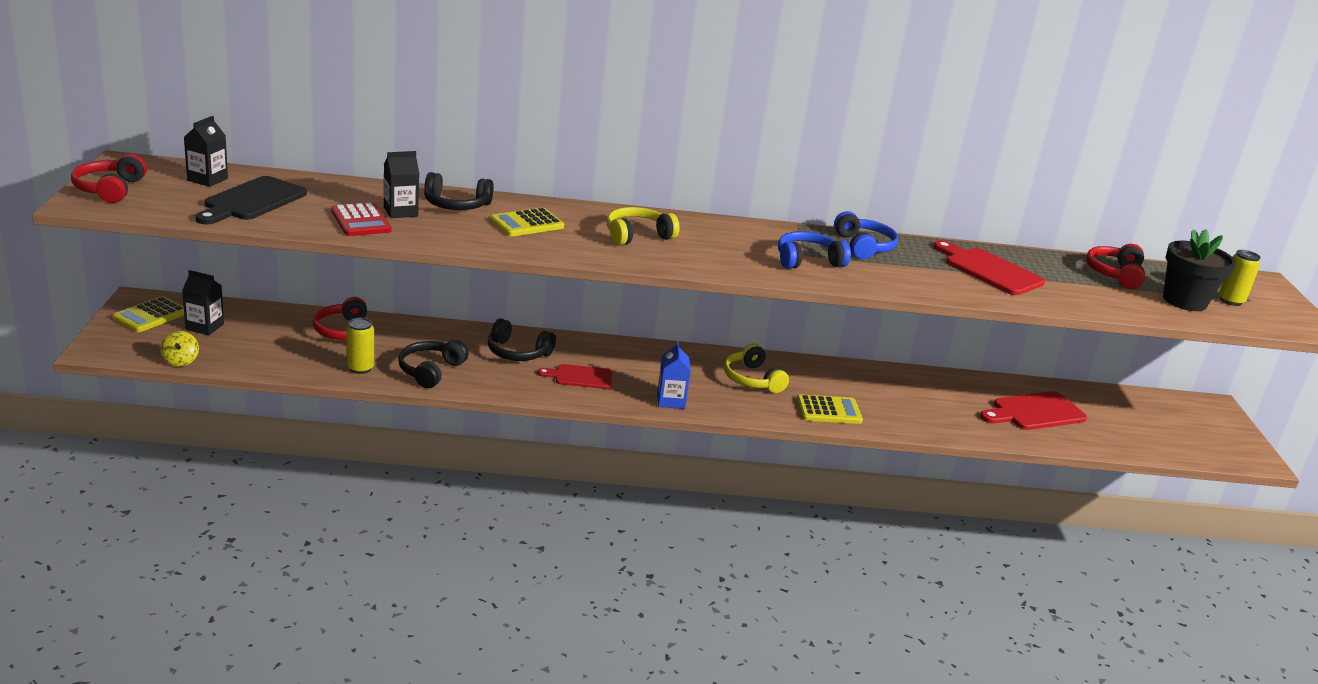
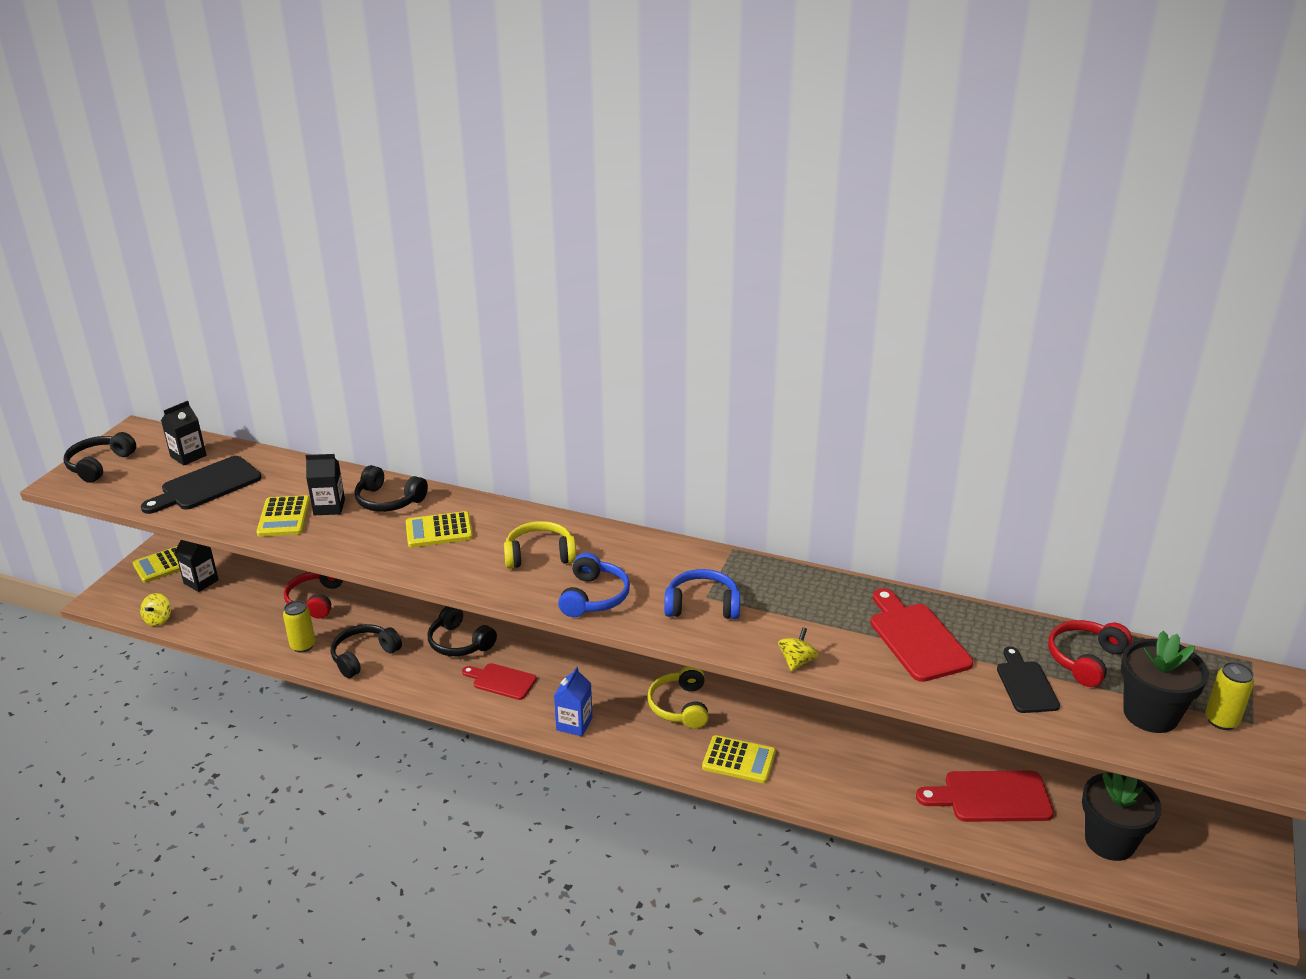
camera: 25 degrees right, 5 degrees up
red headphones [71,154,147,203] -> black headphones [63,432,136,483]
red calculator [331,202,392,236] -> yellow calculator [256,495,310,537]
blue headphones [834,211,898,259] -> blue headphones moved to [558,553,630,617]
none -> yellow spinning top [778,627,819,671]
none -> black cutting board [997,647,1060,713]
none -> black flower pot [1082,772,1162,861]

